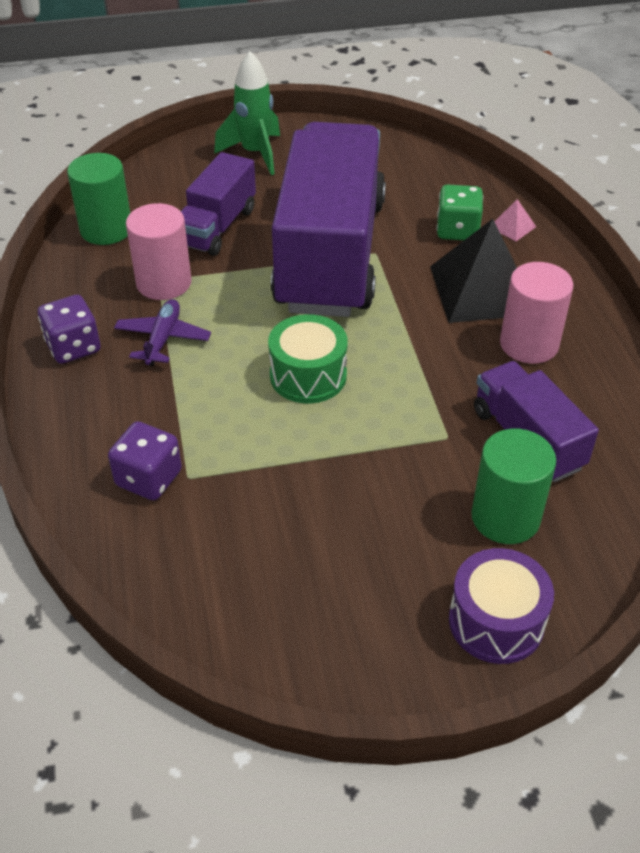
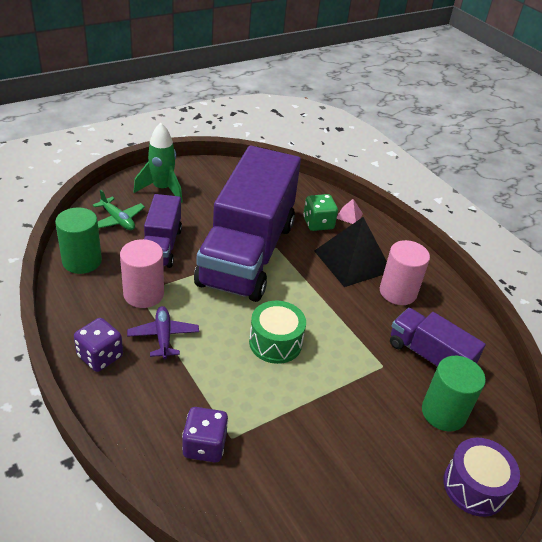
camera: 25 degrees left, 5 degrees down
purple truck [271,122,386,317] -> purple truck turned 150 degrees counterclockwise [194,146,301,302]
none -> green plane [93,190,145,230]

